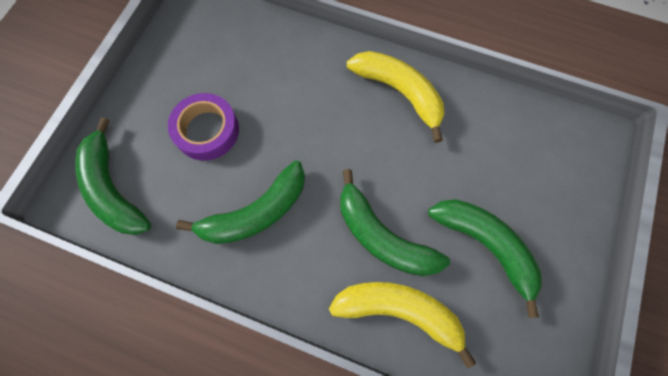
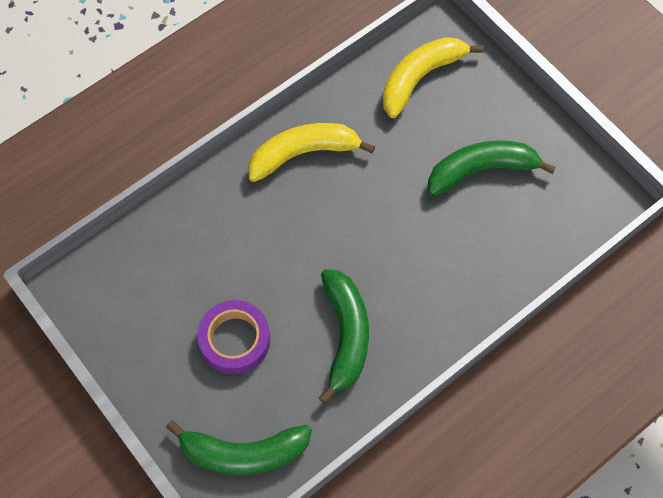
camera: 60 degrees left, 5 degrees down
yellow banana [329,282,476,368] -> yellow banana moved to [382,37,484,118]
green banana [340,169,450,276] -> none

